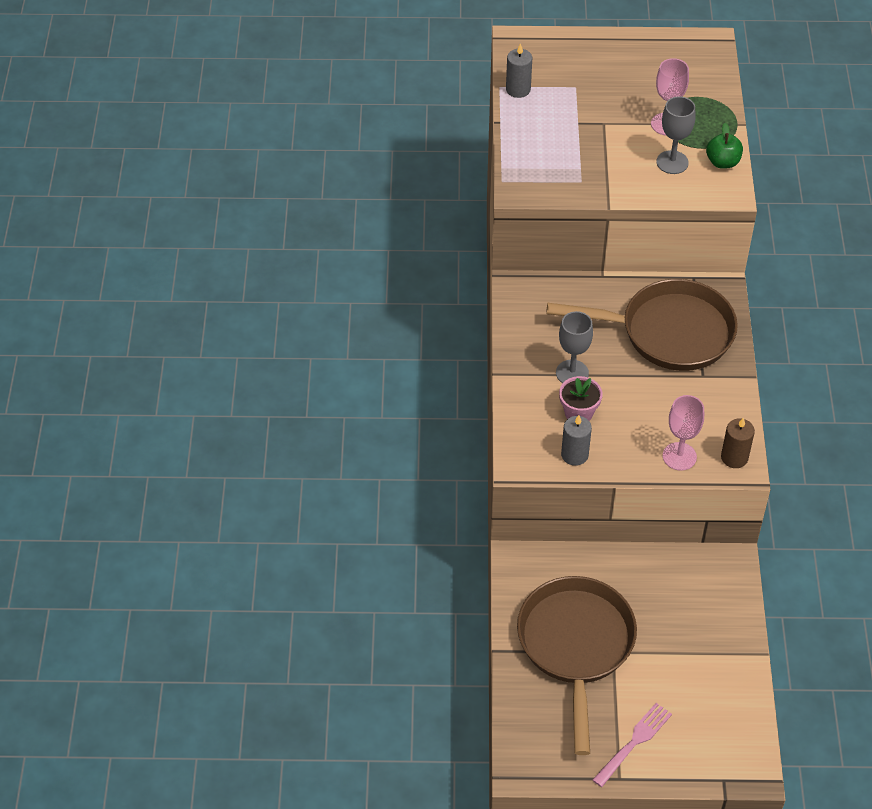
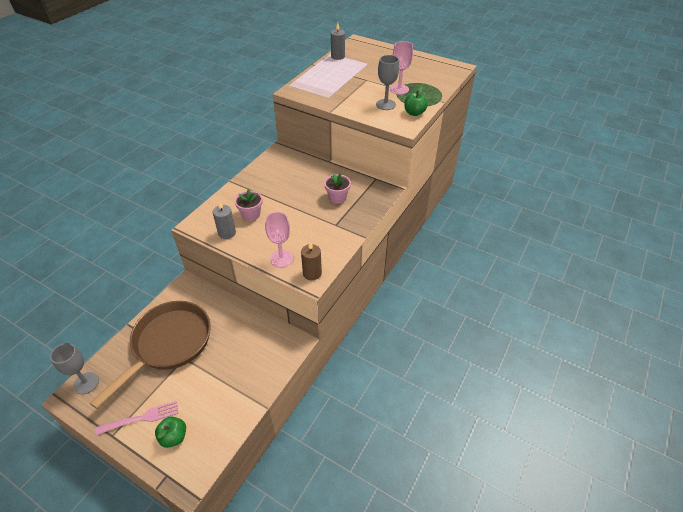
camera: 30 degrees right, 5 degrees down
brown pan [546,279,738,371] -> pink flower pot [324,173,351,204]
grey goblet [556,311,593,383] -> grey goblet moved to [50,343,99,394]
none -> green apple [155,417,186,448]

